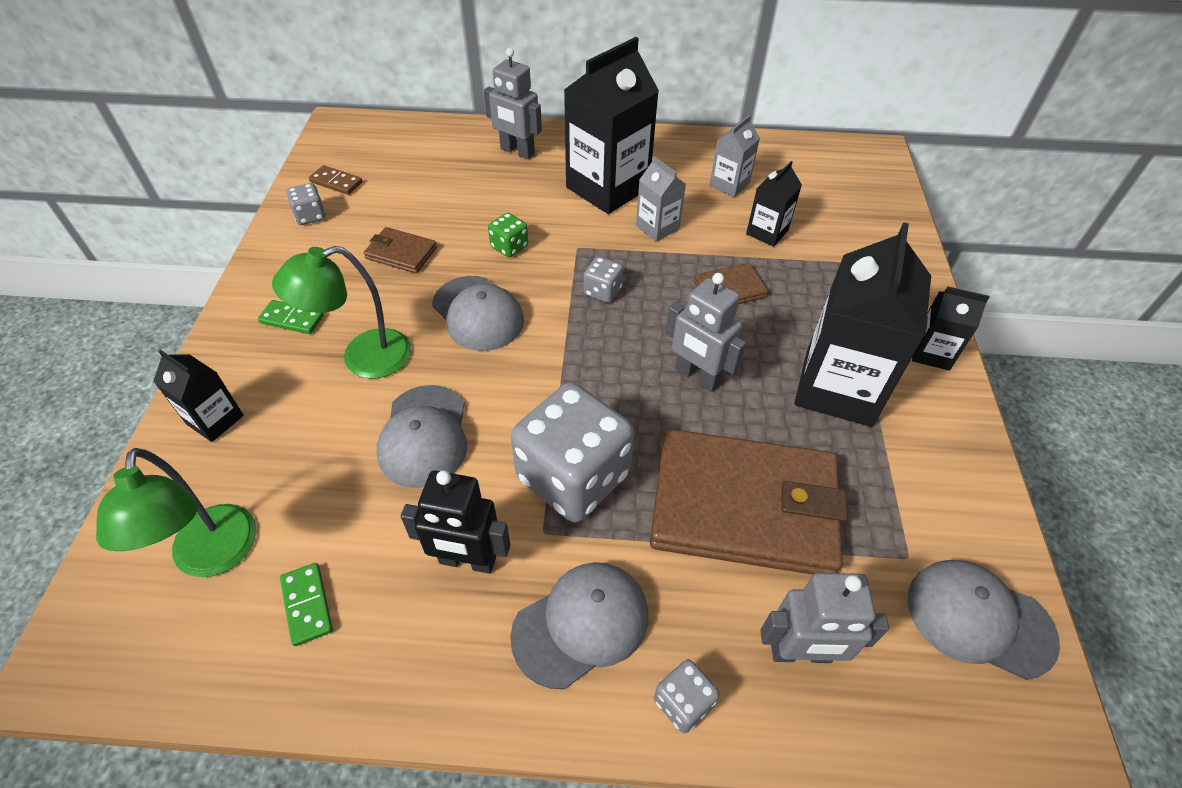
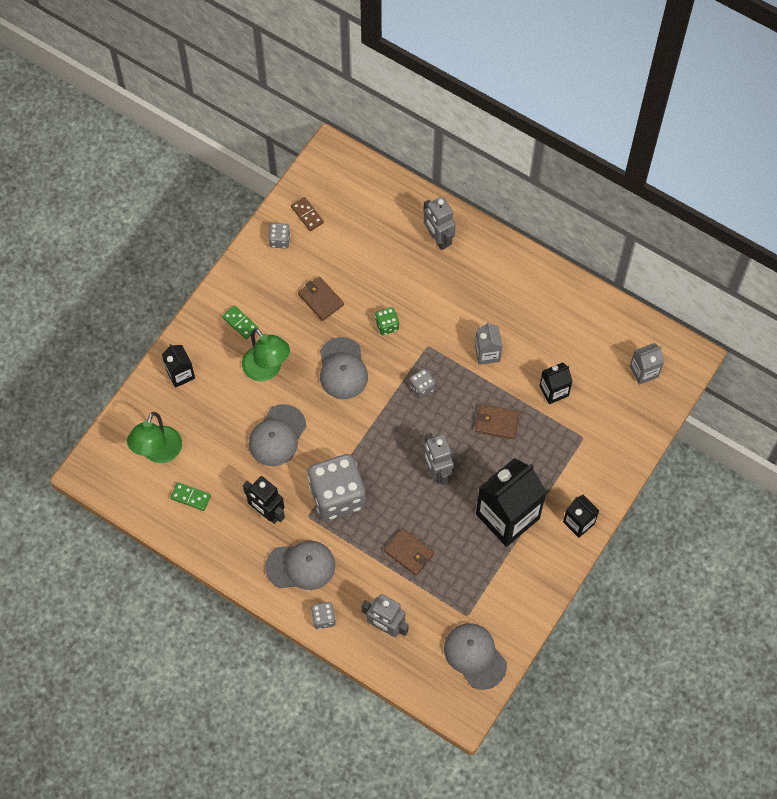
camera: 30 degrees right, 15 degrees up
green lamp [272,246,411,378] -> green lamp turned 135 degrees counterclockwise [242,328,290,382]
green domino [280,563,333,646] -> green domino turned 75 degrees counterclockwise [170,482,211,511]
black carton [564,37,659,214] -> none
brown wallet [650,429,848,575] -> brown wallet [384,528,434,576], size x0.44
grey carton [710,115,760,197] -> grey carton moved to [630,343,664,385]

